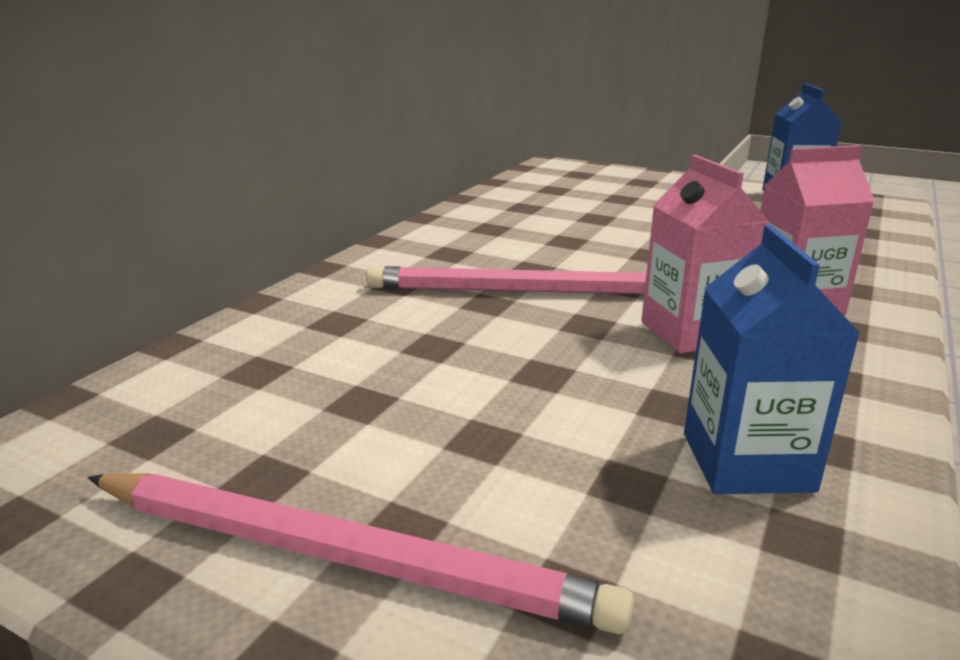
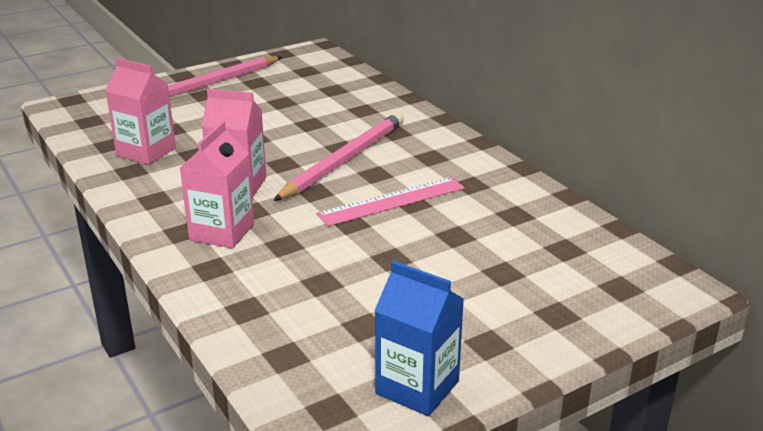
camera: 120 degrees right, 5 degrees up
blue carton [684,225,860,494] -> pink carton [105,58,176,165]
none -> pink ruler [316,177,465,226]

